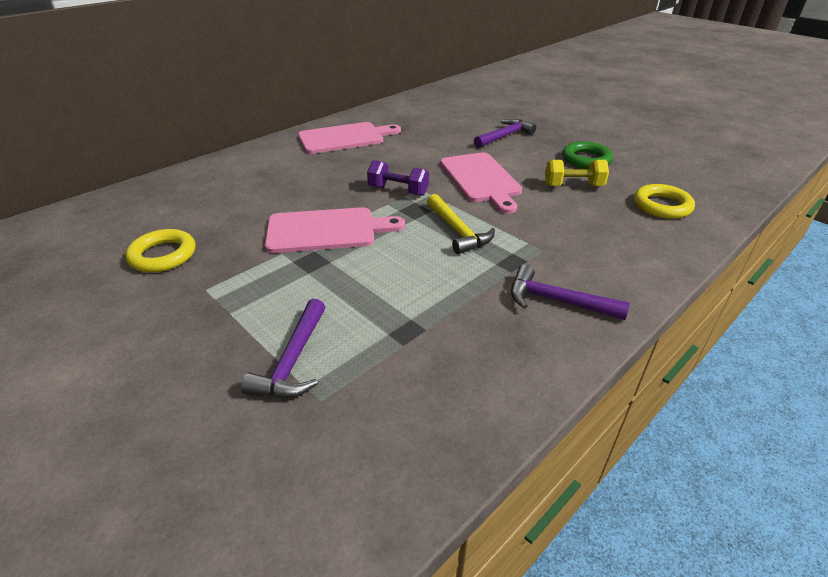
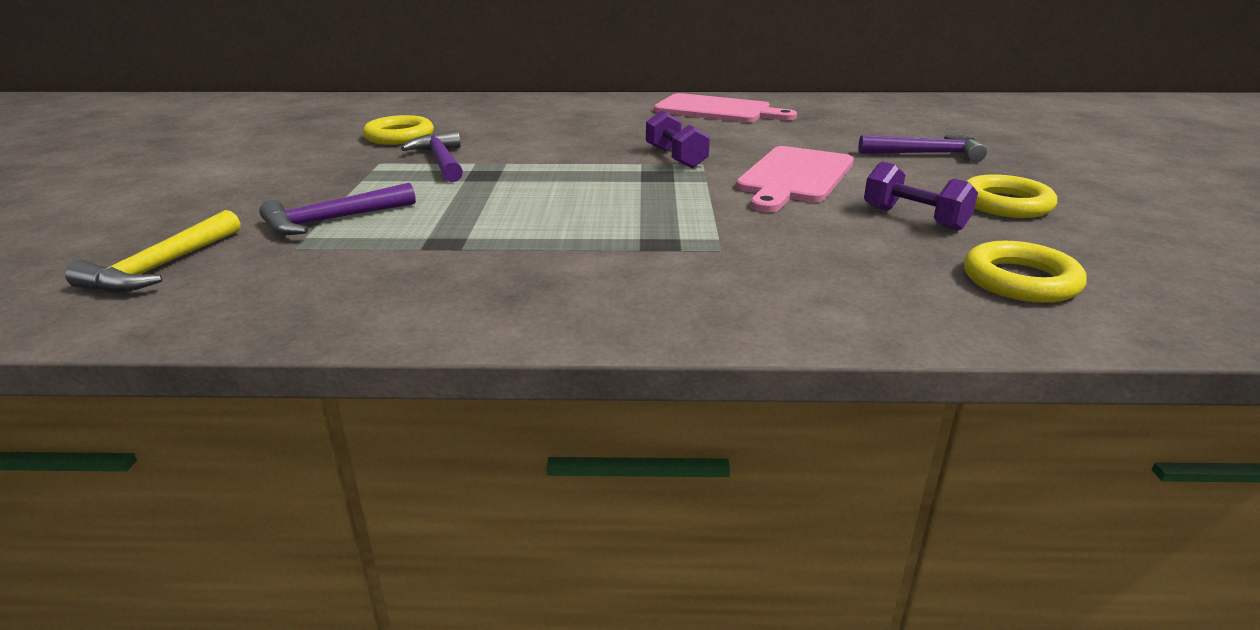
camera: 45 degrees right, 10 degrees down
pink cutting board [265,207,405,253] -> none
yellow hammer [427,194,495,254] -> yellow hammer moved to [65,210,241,293]
purple hammer [511,264,630,320] -> purple hammer moved to [401,130,463,182]
yellow dumbbell [545,160,609,186] -> purple dumbbell [864,161,978,231]
green ring [562,141,613,169] -> yellow ring [966,174,1057,218]

